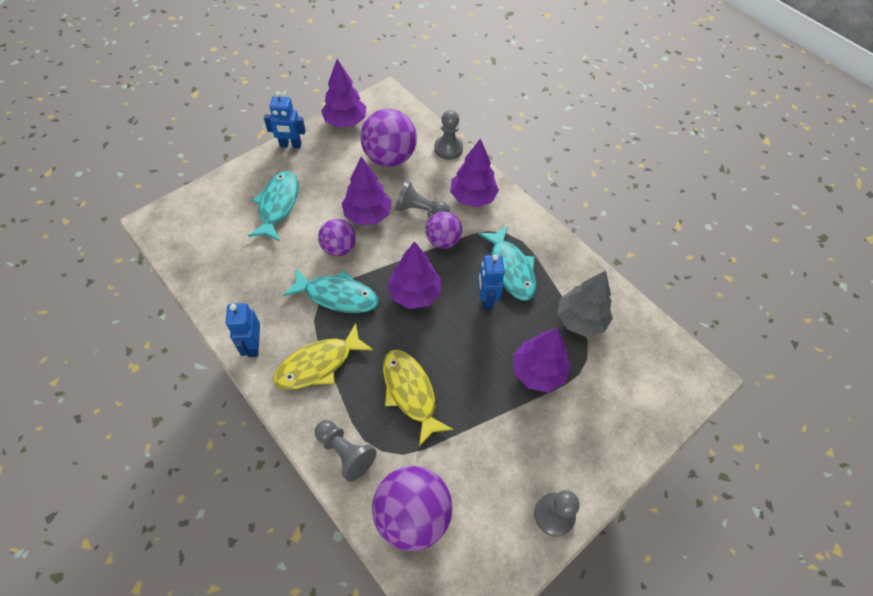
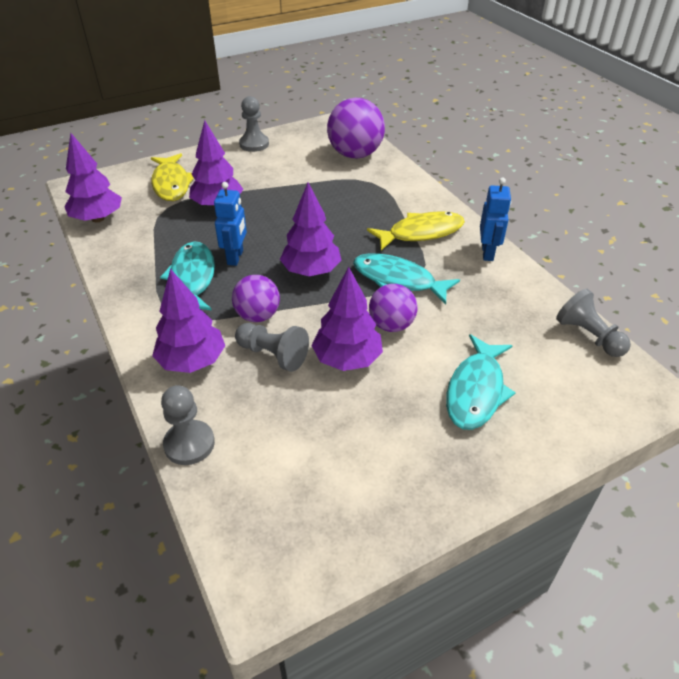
camera: 165 degrees left, 15 degrees down
blue robot [264,91,306,149] -> none
grey pawn [315,420,376,482] -> grey pawn moved to [556,289,631,357]
purple tree [321,59,366,128] -> purple tree moved to [64,133,122,223]
purple ball [360,109,417,167] -> none
yellow fish [383,350,453,447] -> yellow fish moved to [151,153,194,201]
grey tree [557,271,613,337] -> none

